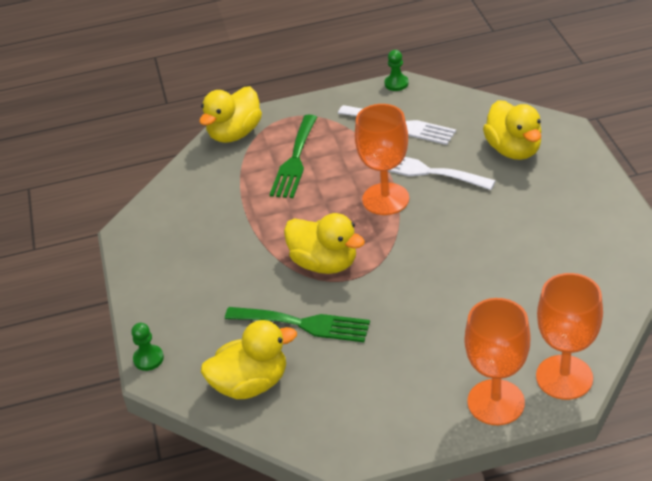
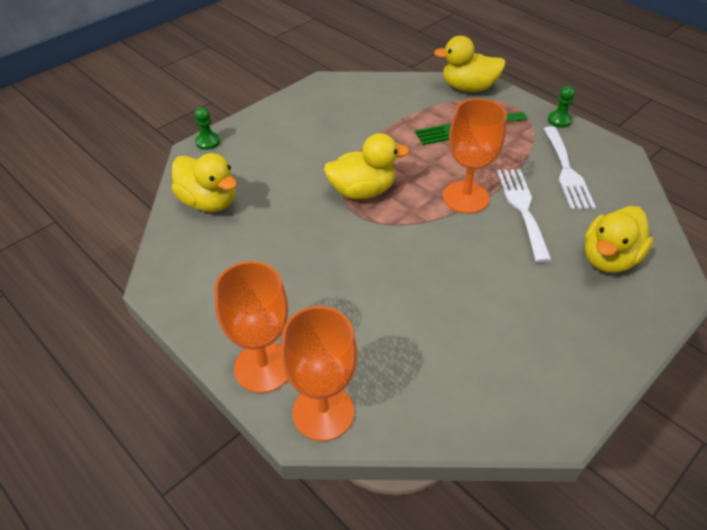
camera: 55 degrees right, 5 degrees up
green fork [225,307,370,342] -> none
yellow duck [284,213,365,274] -> yellow duck turned 105 degrees counterclockwise [324,133,410,199]
green pawn [385,50,409,91] -> green pawn moved to [548,86,575,128]

